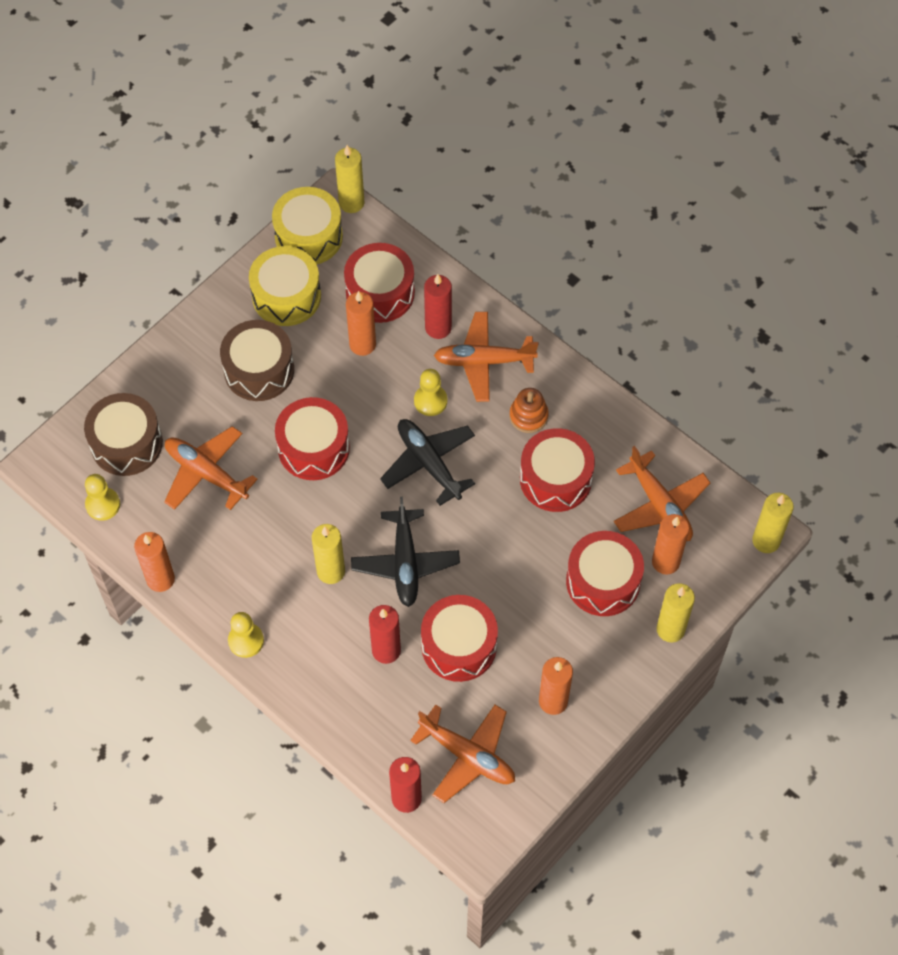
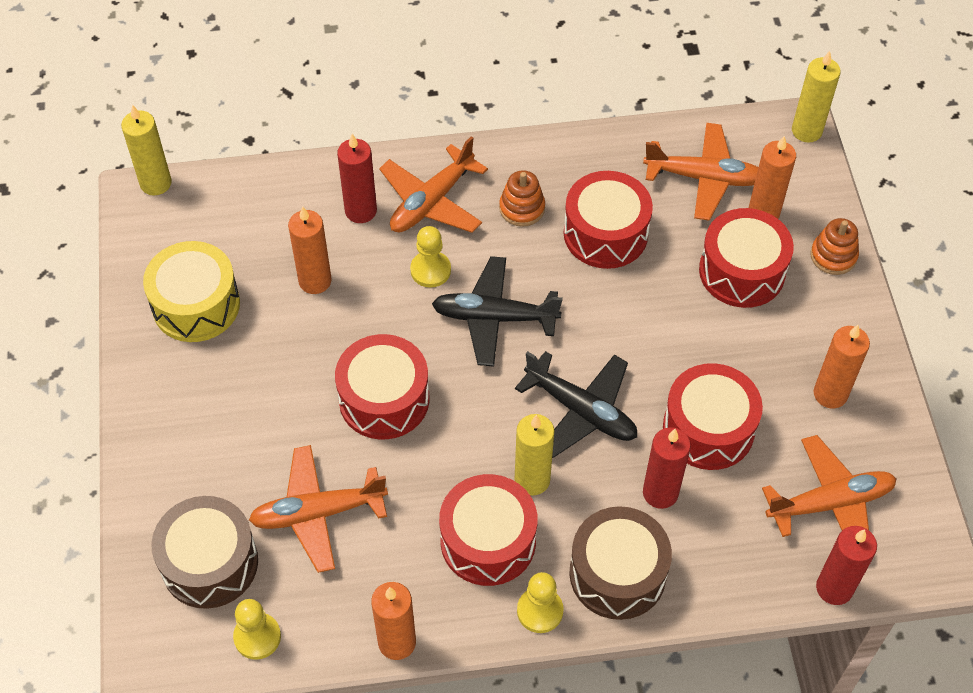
camera: 50 degrees left, 5 degrees down
brown drum [220,320,294,401] -> brown drum moved to [569,506,672,620]
yellow drum [272,187,343,265] -> none
red drum [344,243,415,323] -> red drum moved to [439,474,538,586]
yellow candle [656,583,695,643] -> orange stacking toy [810,218,859,275]

